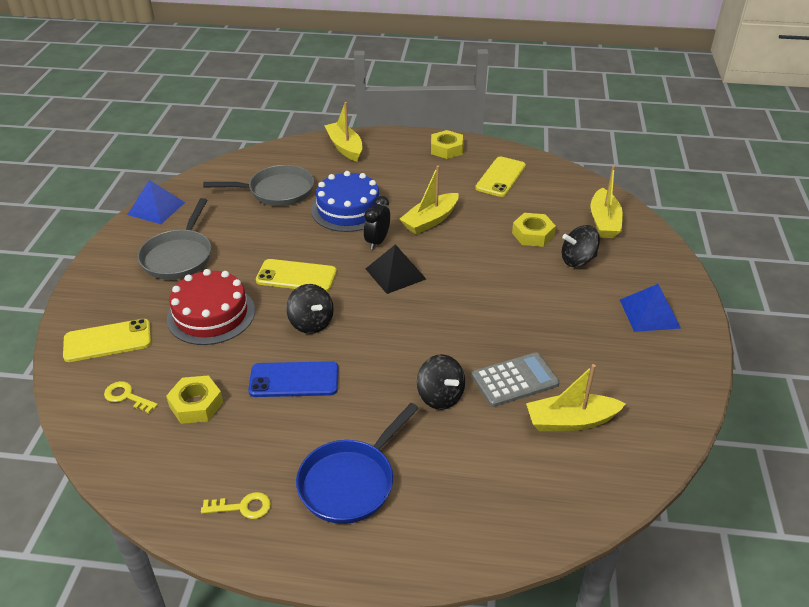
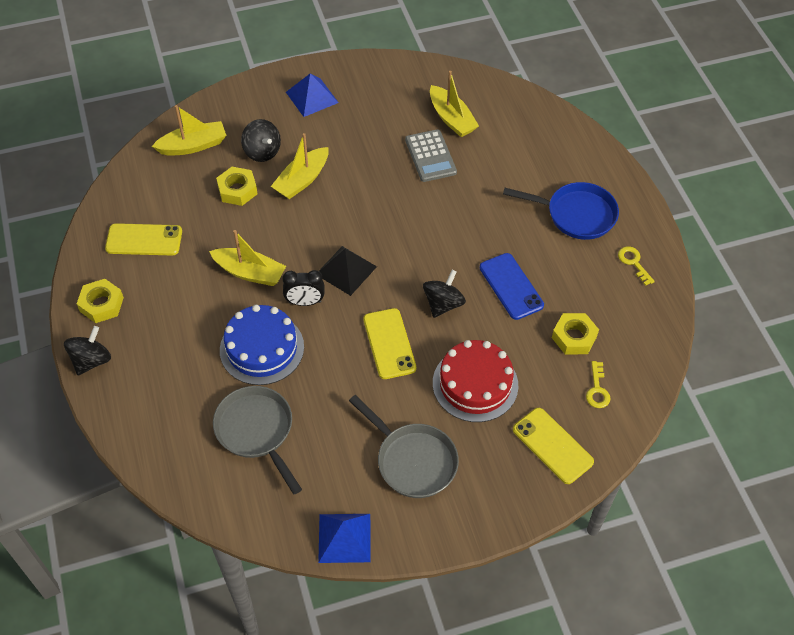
camera: 115 degrees left, 15 degrees up
grey pan [138,198,211,280] -> grey pan turned 60 degrees clockwise [349,395,459,498]
yellow boat [324,102,363,162] -> yellow boat moved to [271,133,329,199]
black spinning top [417,354,465,410] -> black spinning top moved to [64,326,111,375]
grey calculator [472,352,560,407] -> grey calculator turned 150 degrees counterclockwise [405,129,457,182]

